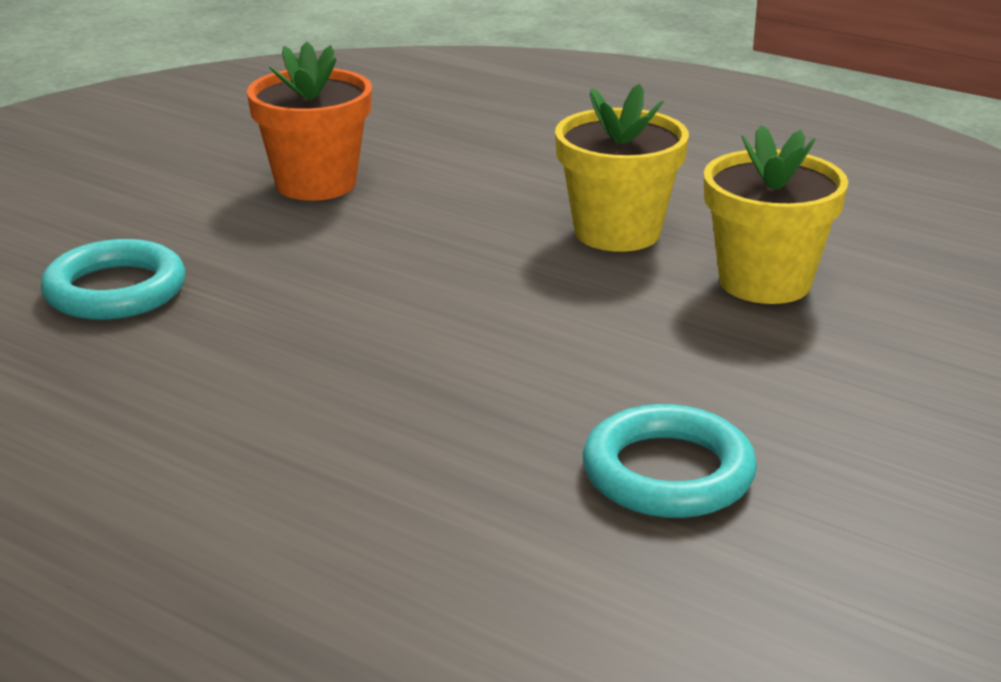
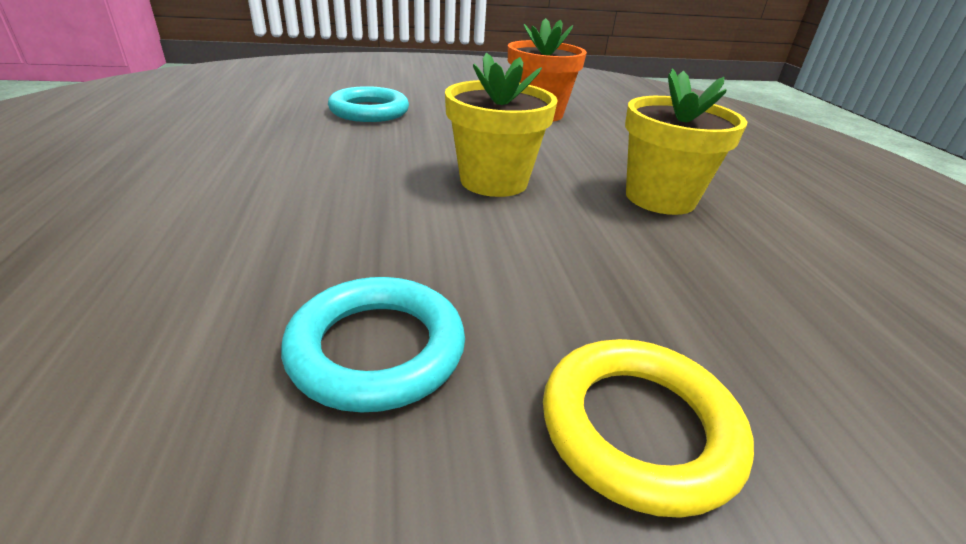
camera: 45 degrees right, 5 degrees up
yellow flower pot [704,125,848,304] -> yellow flower pot moved to [445,52,558,197]
none -> yellow ring [543,339,754,518]

